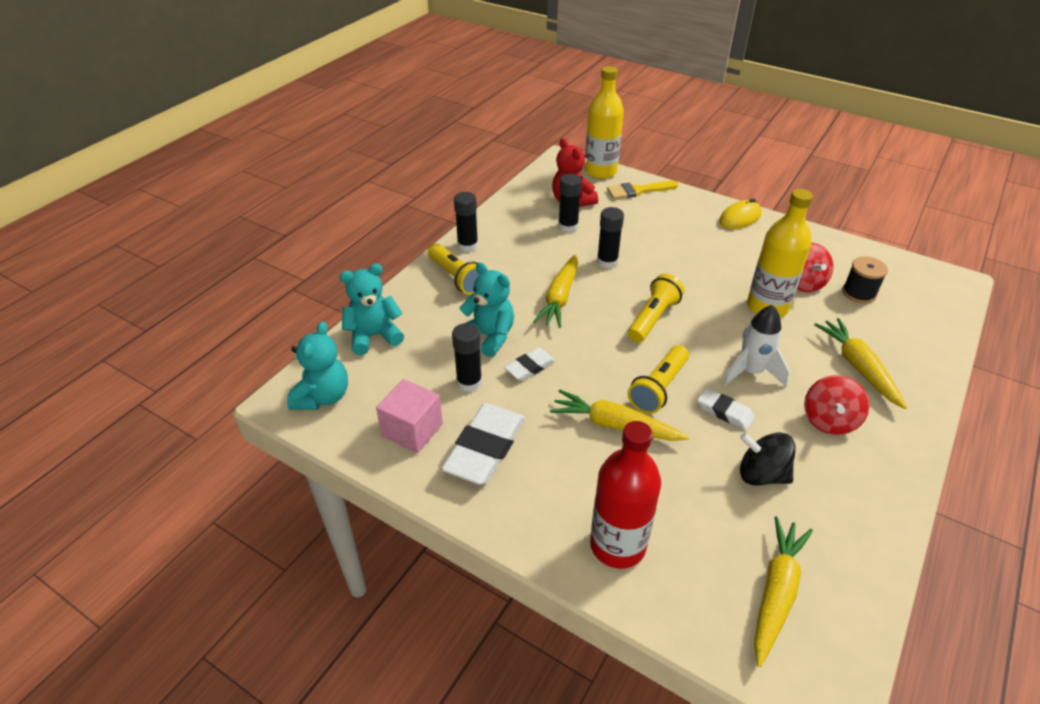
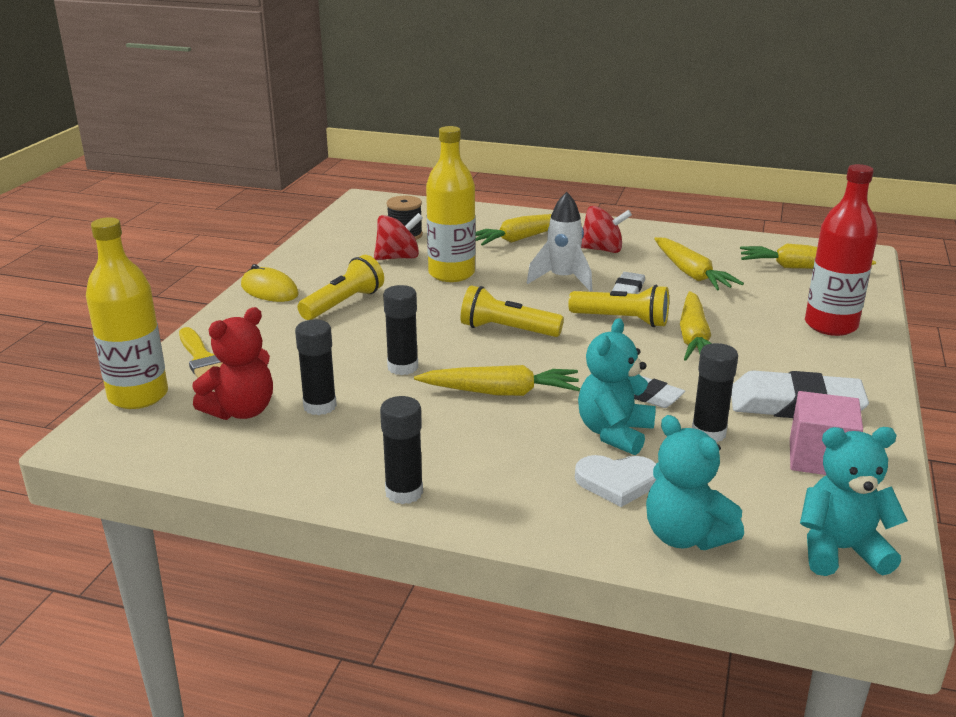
camera: 105 degrees left, 15 degrees down
yellow flashlight [428,244,480,295] -> yellow flashlight moved to [297,255,384,320]
black spinning top [740,432,796,486] -> yellow carrot [654,237,744,290]
none -> white heart [575,455,656,507]

